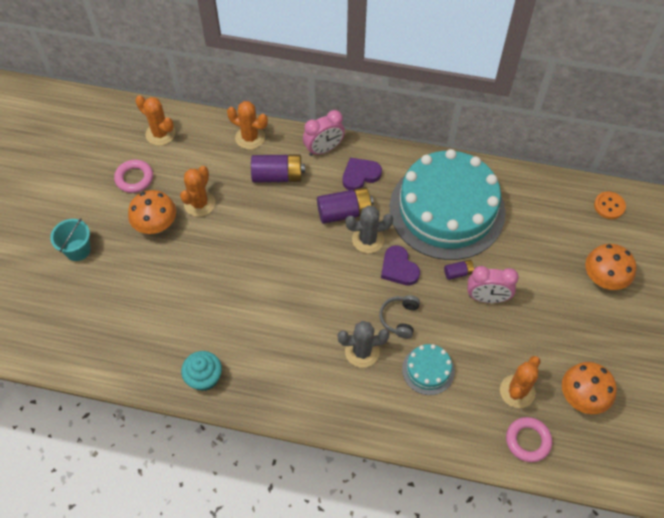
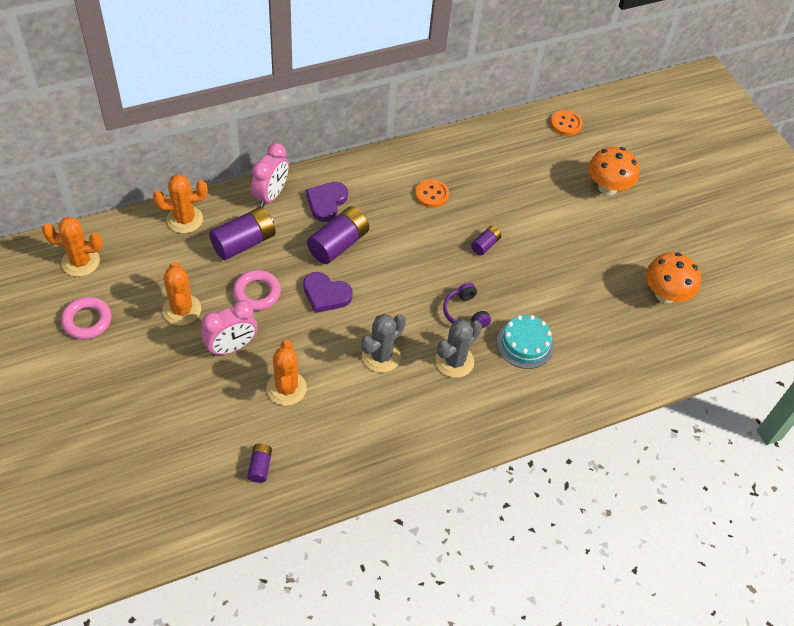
camera: 40 degrees left, 5 degrees down
turquoise bucket [50,218,91,261] -> none
orange mushroom [128,190,176,234] -> none
turquoise cupcake [181,351,222,391] -> none
grey cactus [346,205,393,253] -> grey cactus moved to [361,314,406,373]
grey headphones [379,295,420,339] -> purple headphones [443,283,491,328]
purple heart [381,245,420,286] -> purple heart moved to [303,272,353,313]
turquoise cake [390,149,505,260] -> orange button [415,179,449,208]
pink clock [468,266,519,303] -> pink clock moved to [201,300,258,356]
orange cactus [500,356,541,408] -> orange cactus moved to [266,340,307,406]
pink ring [506,417,552,462] -> pink ring moved to [233,270,281,311]
none -> purple battery [247,444,272,483]

